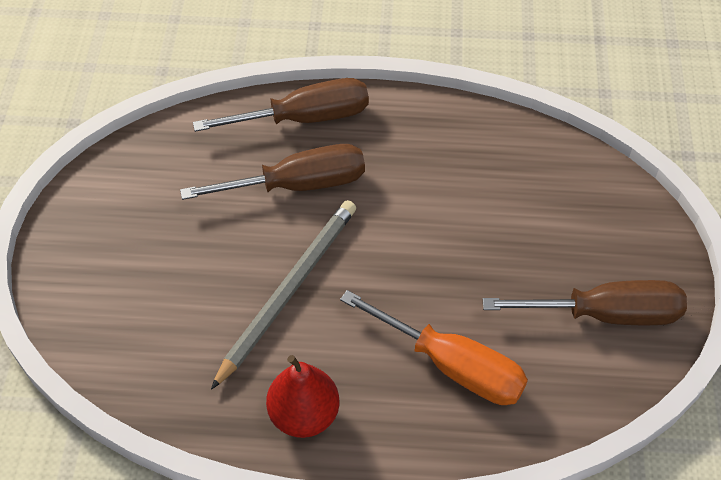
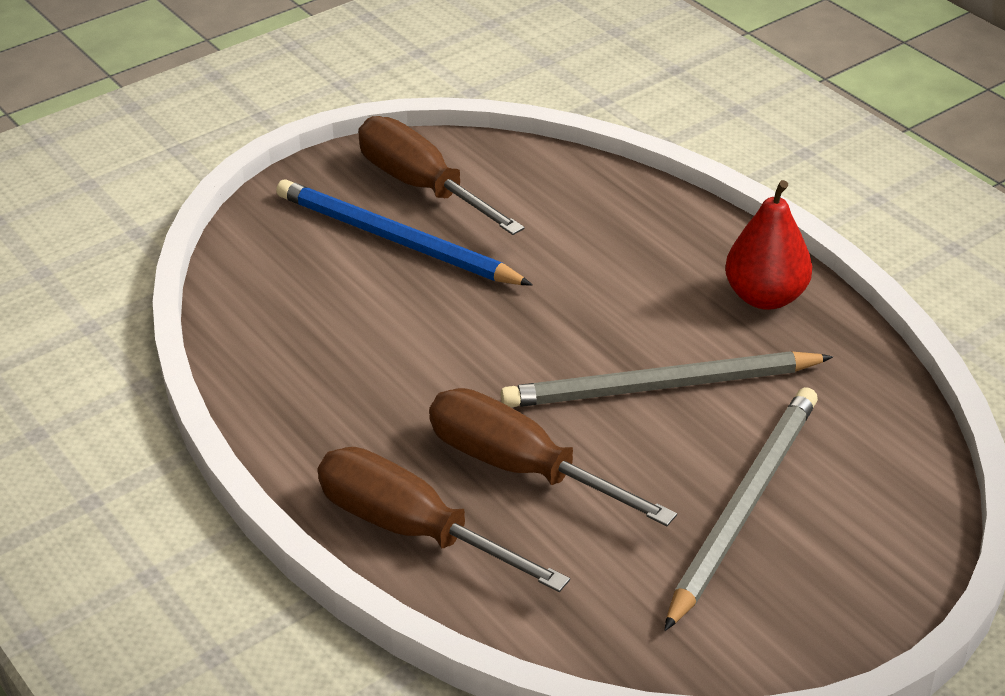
camera: 130 degrees left, 15 degrees down
orange screwdriver [340,290,528,405] -> none
none -> blue pencil [276,179,532,285]
none -> grey pencil [664,387,818,631]

